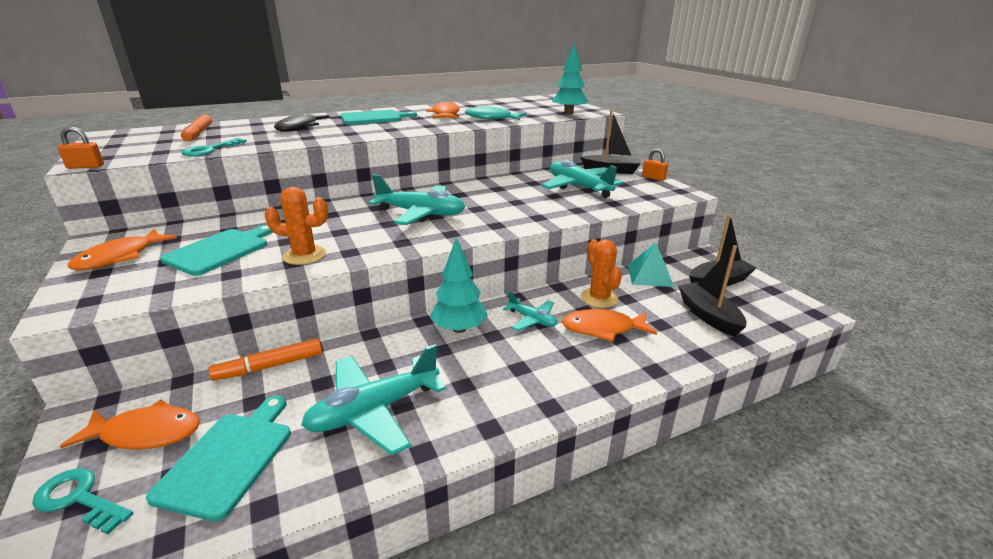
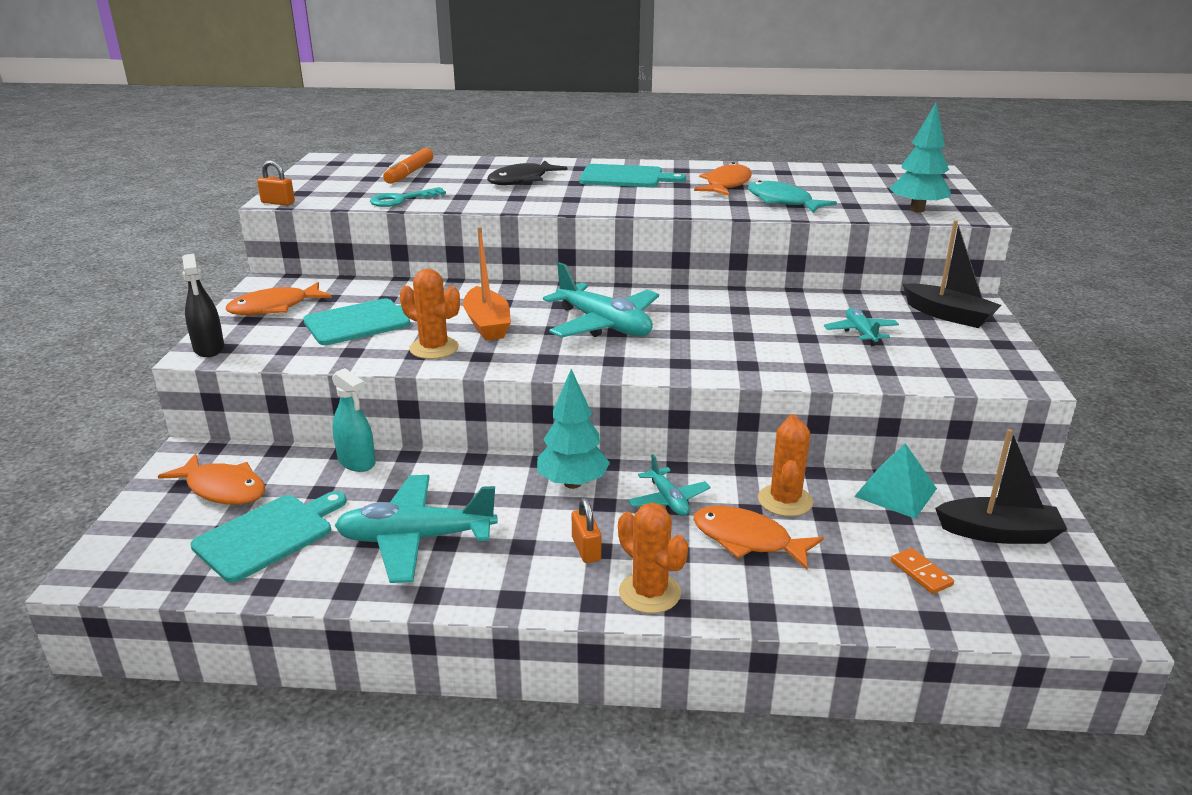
camera: 30 degrees right, 0 degrees up
turquoise key [32,468,133,534] -> none
orange marker [208,338,322,381] -> turquoise spray bottle [332,368,376,472]
turquoise plane [541,160,624,198] -> turquoise plane [824,308,899,346], size x0.53
orange padlock [642,149,668,181] -> orange padlock moved to [572,498,601,563]
black boat [678,245,746,337] -> orange domino [891,548,954,594]
none -> black spray bottle [182,254,224,357]
none -> orange boat [463,227,511,340]
none -> orange cactus [618,502,688,613]

